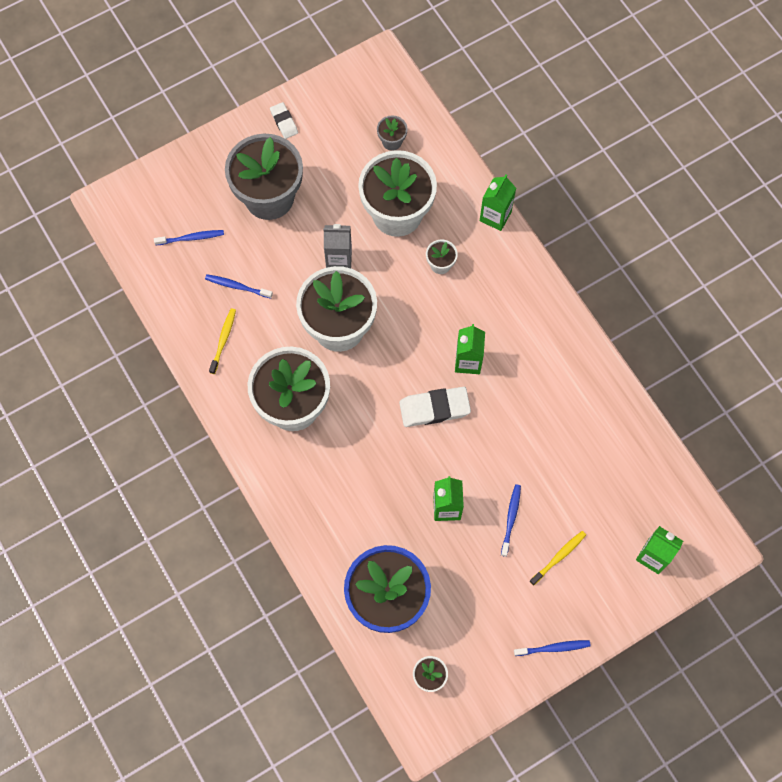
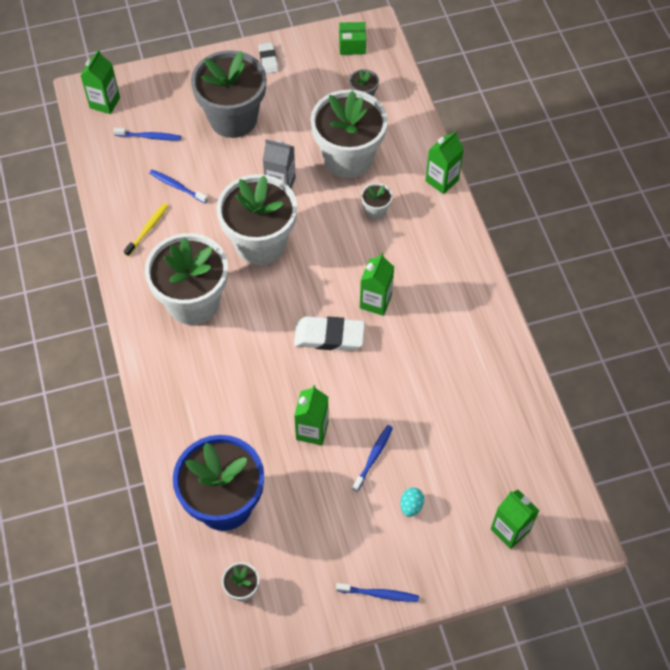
camera: 15 degrees right, 10 degrees down
yellow toothbrush [530,531,586,586] -> turquoise egg [400,488,424,517]
none -> green carton [80,50,120,114]
none -> green box [339,22,366,55]

